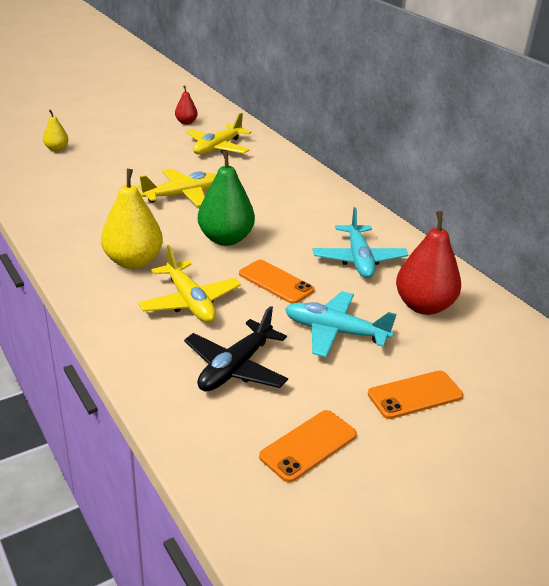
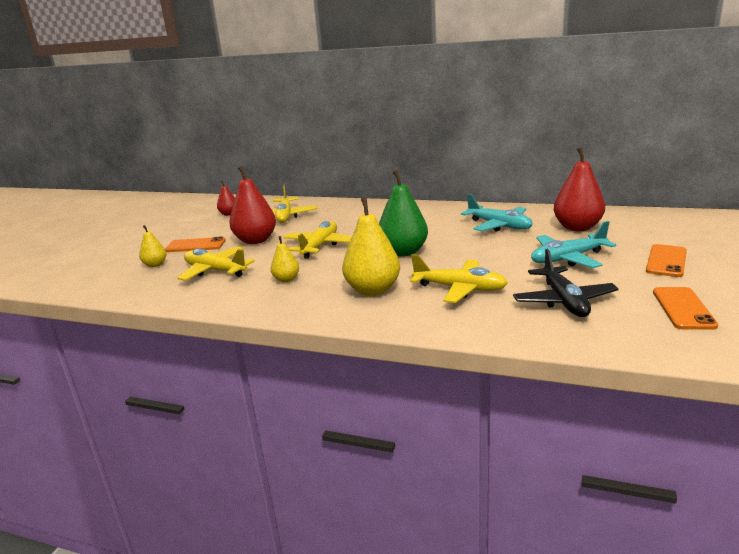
camera: 35 degrees left, 10 degrees down
orange phone [239,260,314,304] -> orange phone moved to [165,237,226,252]
none -> yellow plane [178,246,255,281]
none -> red pear [229,166,276,244]
none -> yellow pear [271,236,299,282]

